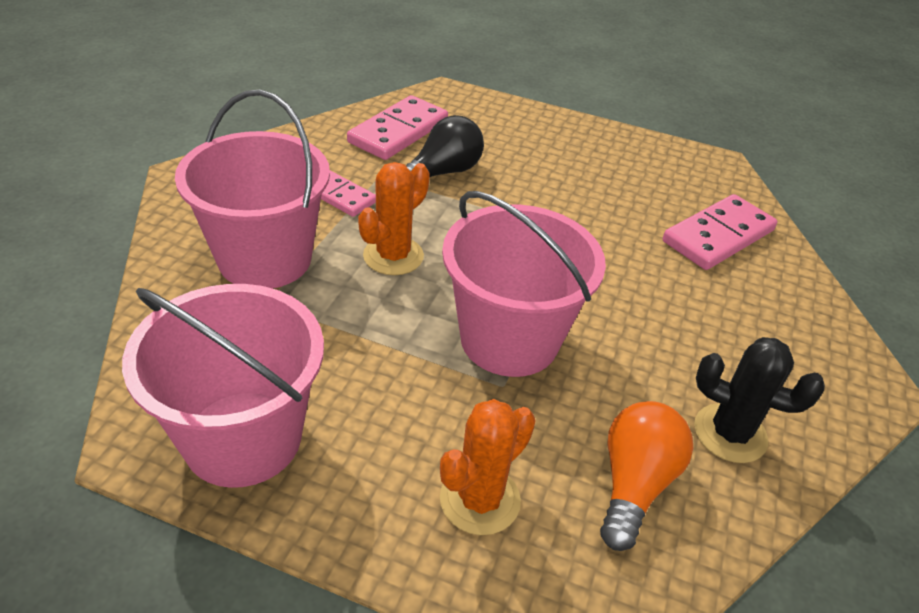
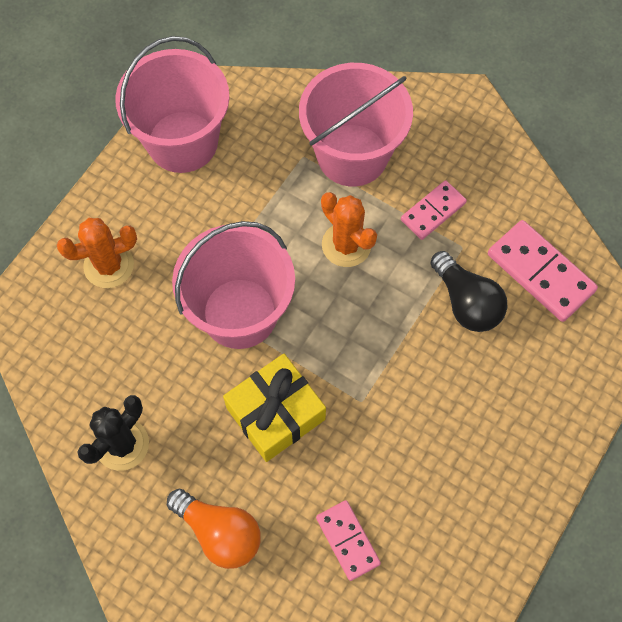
camera: 105 degrees right, 25 degrees up
orange cactus [440,399,536,535] -> orange cactus turned 75 degrees counterclockwise [57,218,137,288]
orange light bulb [600,401,693,551] -> orange light bulb moved to [167,489,261,569]
pink domino [663,194,777,270] -> pink domino [316,500,381,581], size x0.63
none -> yellow gift [223,354,326,462]

